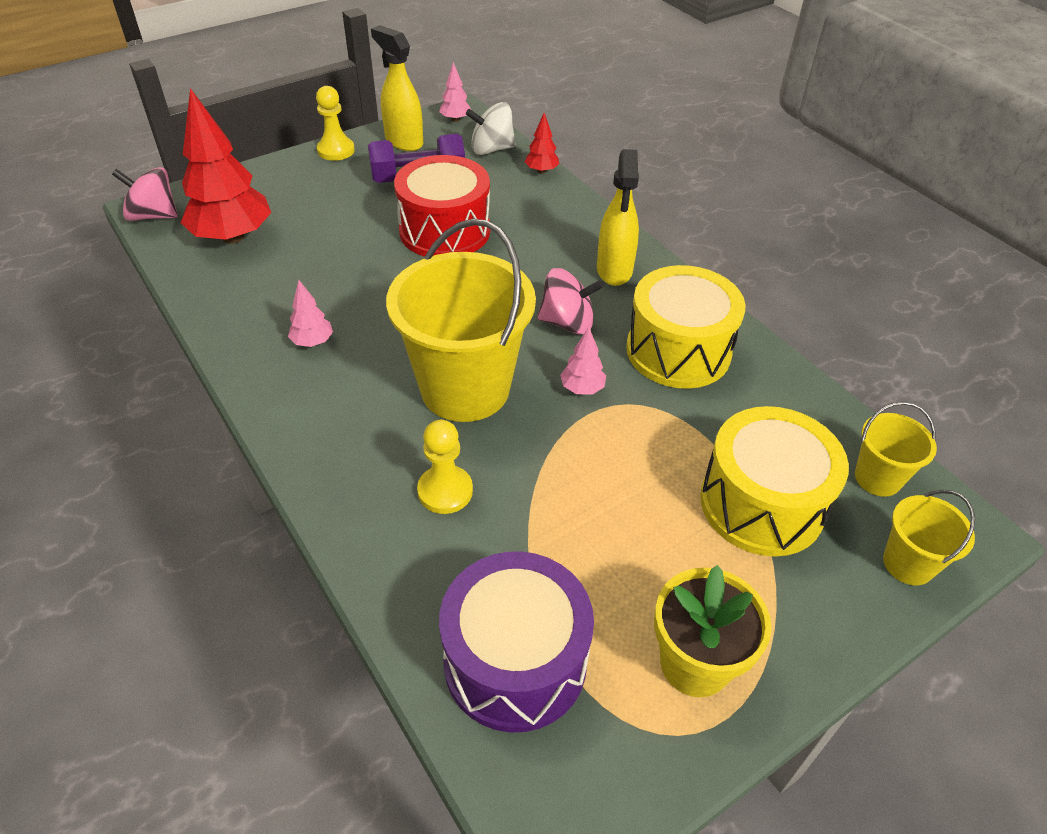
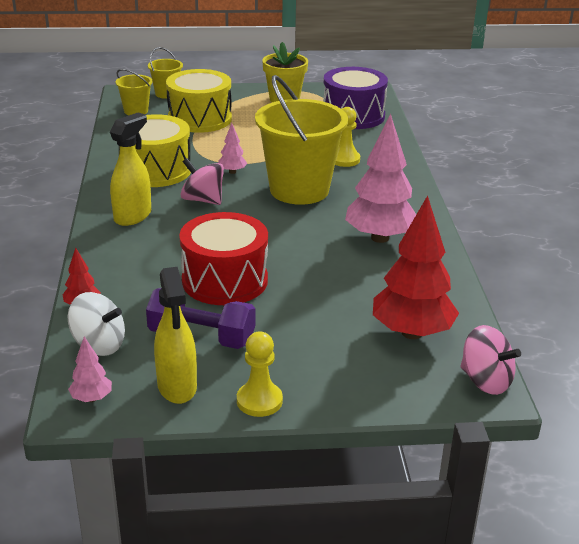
camera: 150 degrees left, 15 degrees down
pink tree [288,280,333,347] -> pink tree [345,114,416,243], size x2.21

